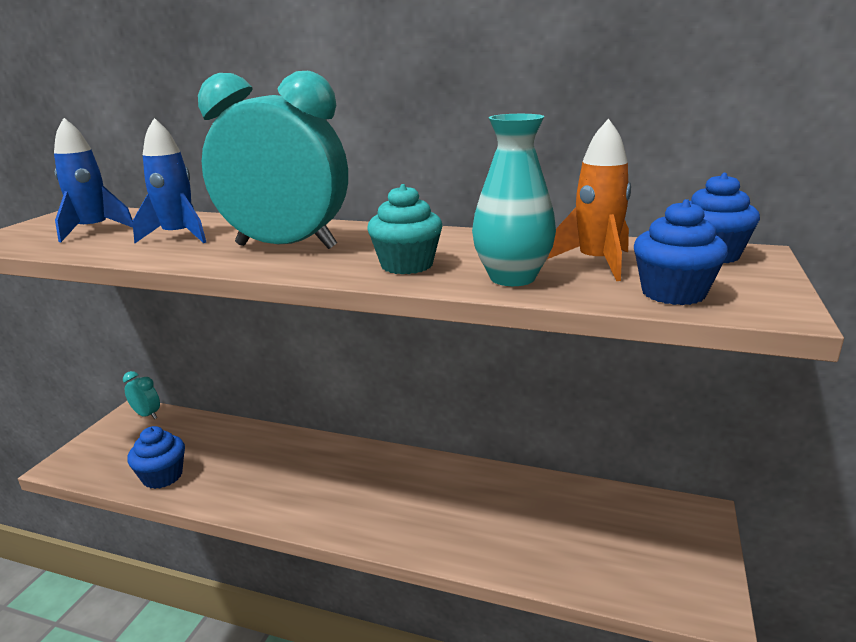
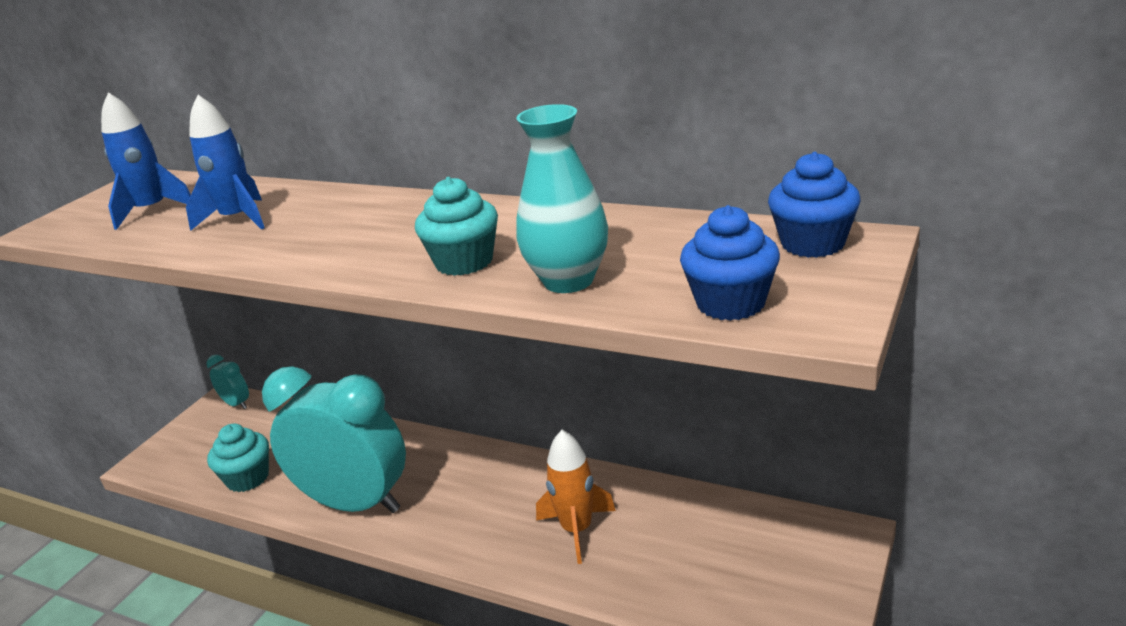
camera: 10 degrees right, 5 degrees up
blue cupcake [127,426,185,489] -> turquoise cupcake [207,424,269,492]
turquoise clock [198,71,348,249] -> turquoise clock moved to [262,366,406,513]
orange rocket [547,118,631,281] -> orange rocket moved to [536,429,616,564]

